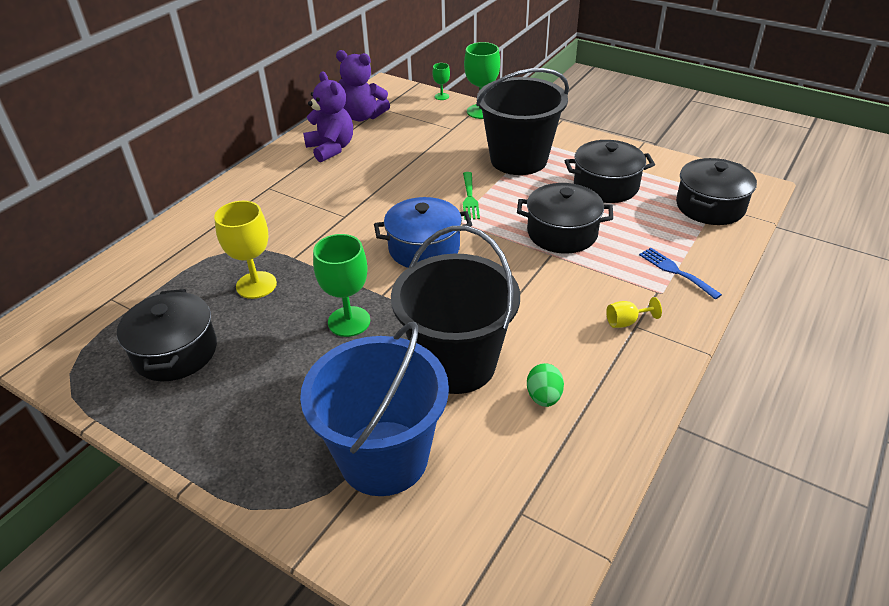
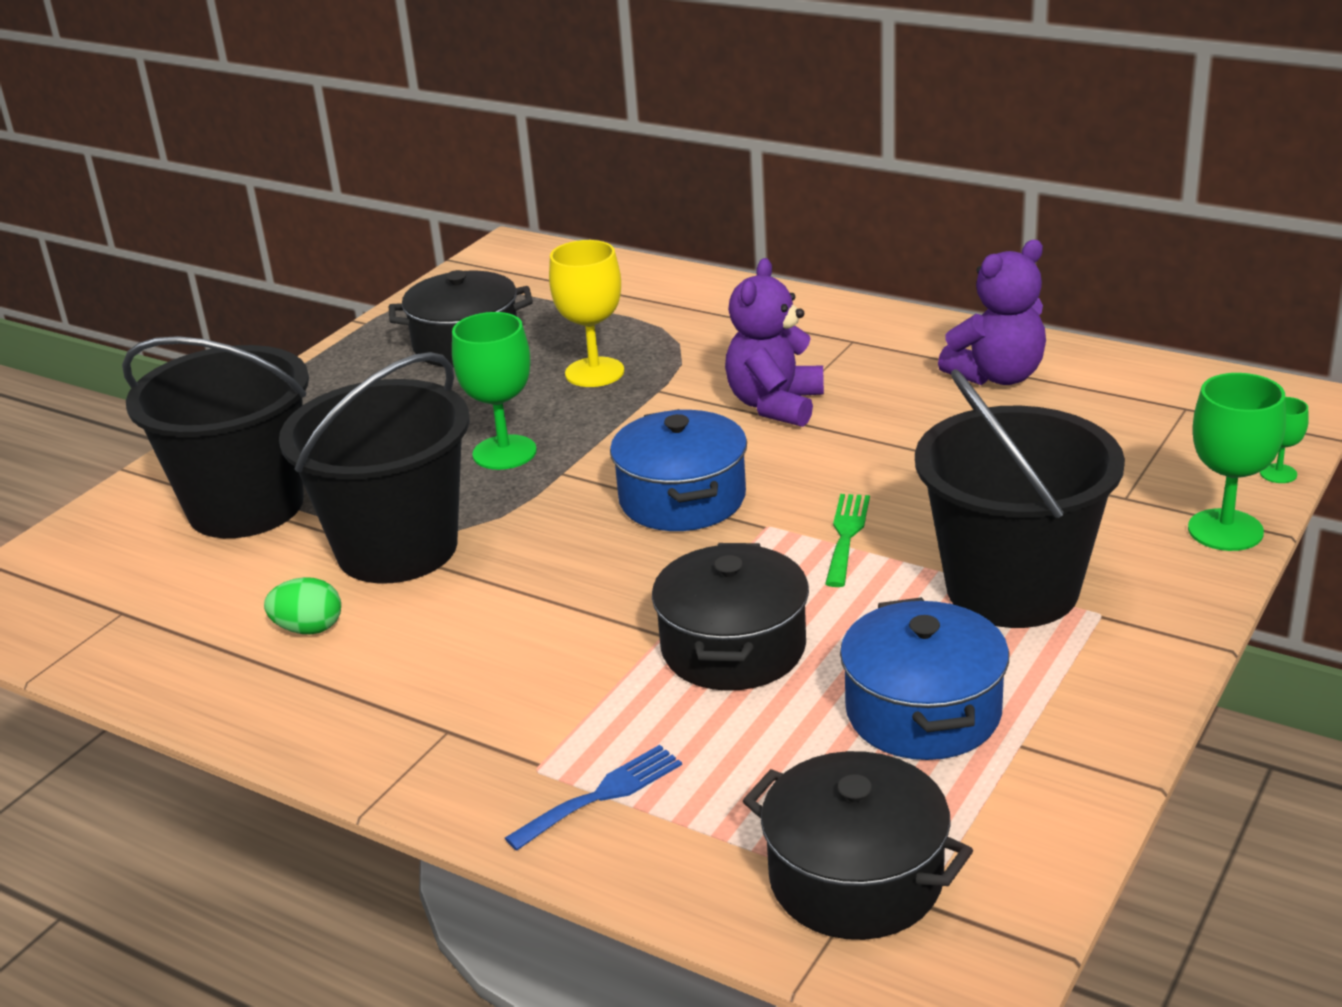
camera: 90 degrees right, 10 degrees down
blue bucket [300,322,449,496] -> black bucket [122,336,309,538]
purple teddy bear [336,50,390,121] -> purple teddy bear moved to [725,258,824,427]
green fork [463,172,480,220] -> green fork turned 105 degrees clockwise [825,494,870,587]
black pot [565,140,655,203] -> blue pot [840,597,1009,760]
yellow goblet [606,297,662,328] -> none

